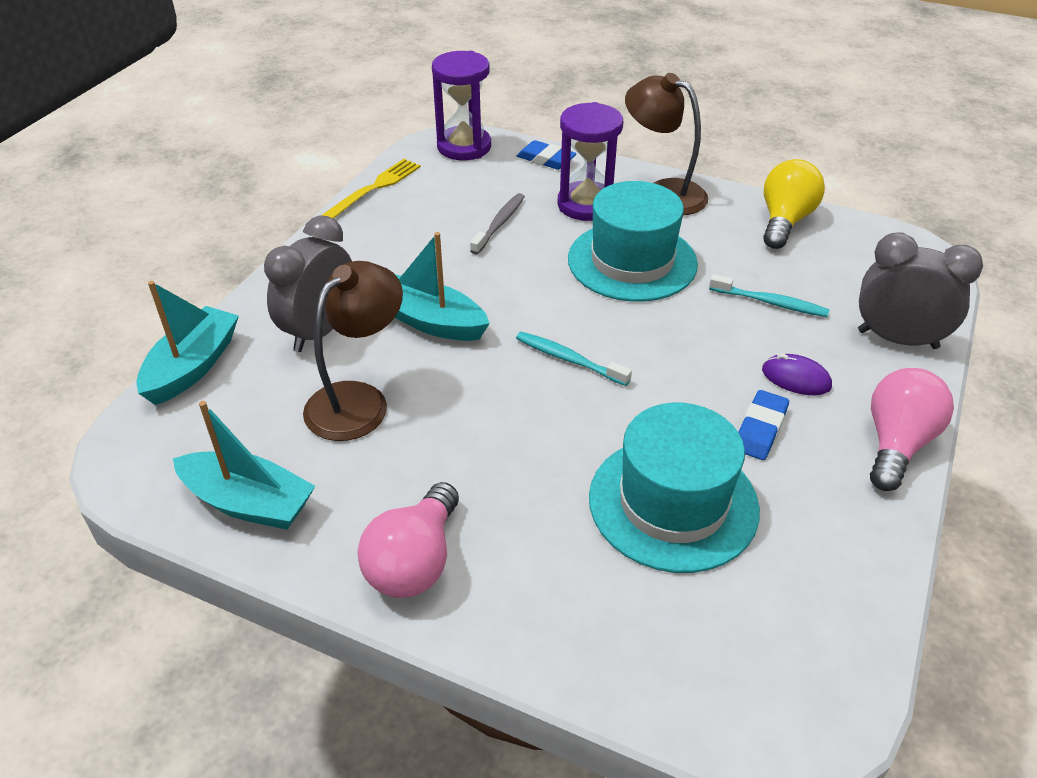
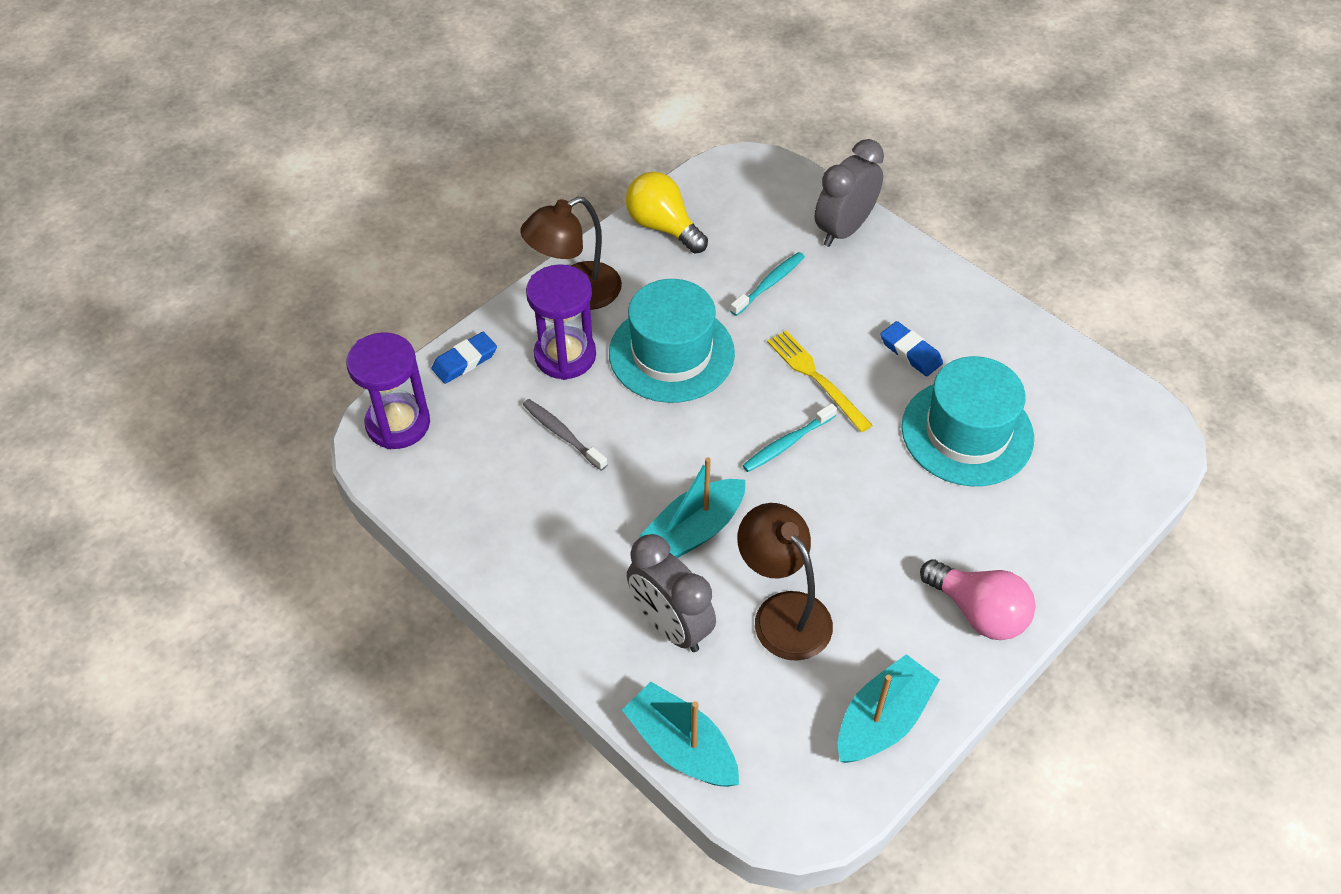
camera: 70 degrees left, 10 degrees up
yellow fork [321,159,421,219] -> yellow fork moved to [767,331,872,432]
purple mouse [762,353,832,395] -> none
pink light bulb [870,368,954,491] -> none

